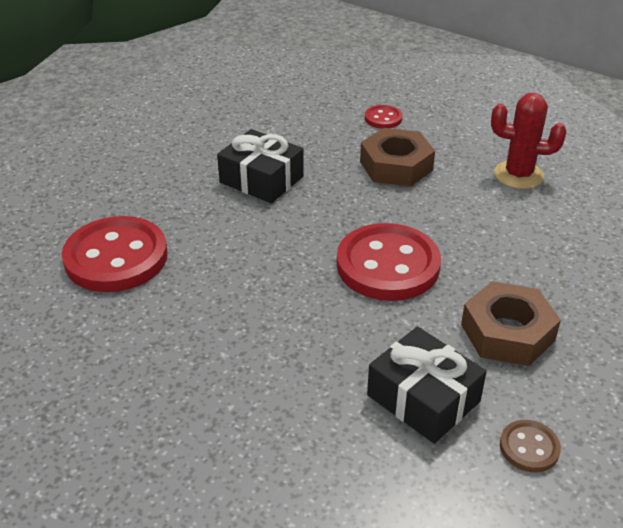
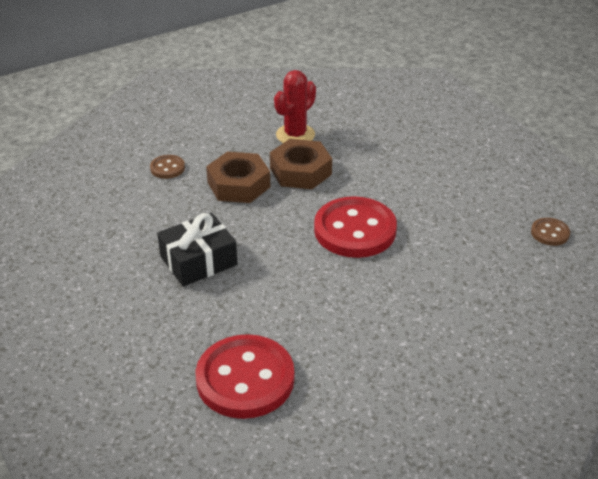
camera: 65 degrees left, 0 degrees up
red button [365,105,402,129] -> brown button [150,155,185,179]
black gift [367,327,487,444] -> none
brown nut [461,281,561,366] -> brown nut moved to [270,139,332,189]

